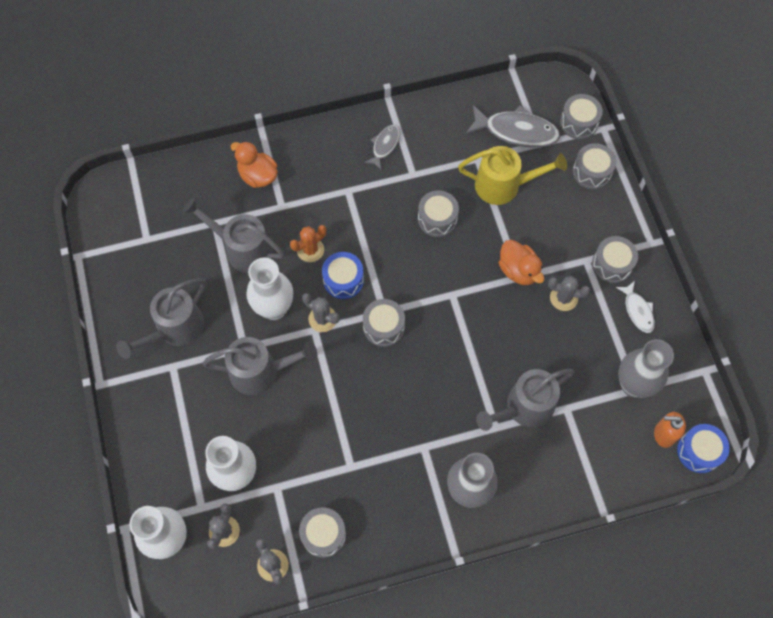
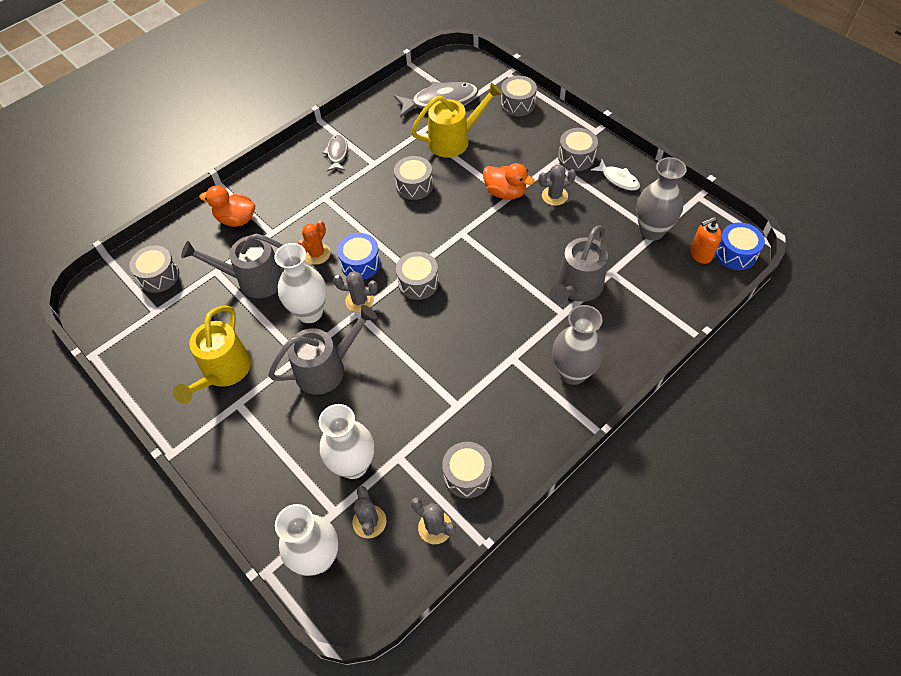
camera: 25 degrees left, 10 degrees down
grey watering can [116,279,206,359] -> yellow watering can [173,306,251,404]
grey drum [560,94,603,139] -> grey drum moved to [129,245,179,293]

